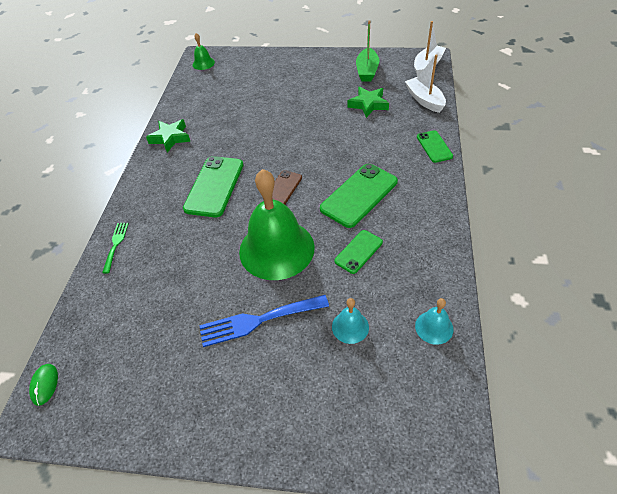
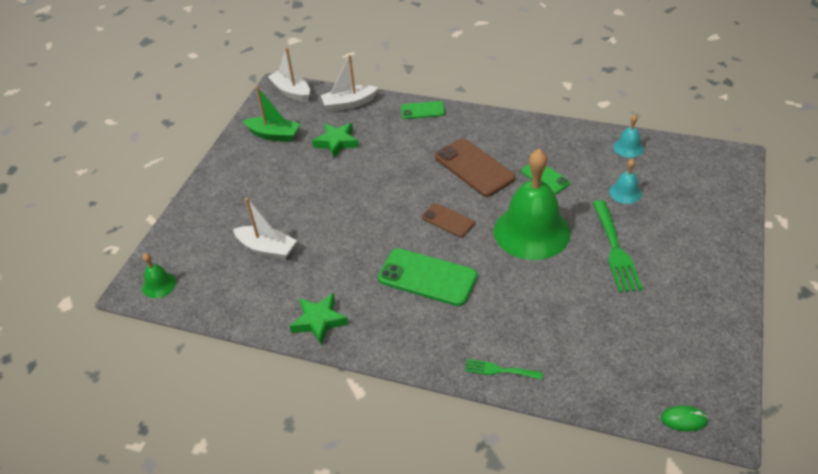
camera: 80 degrees left, 5 degrees down
blue fork [199,295,329,347] -> green fork [593,200,643,292]
green phone [320,164,398,228] -> brown phone [435,138,515,197]
none -> white boat [233,198,297,260]

